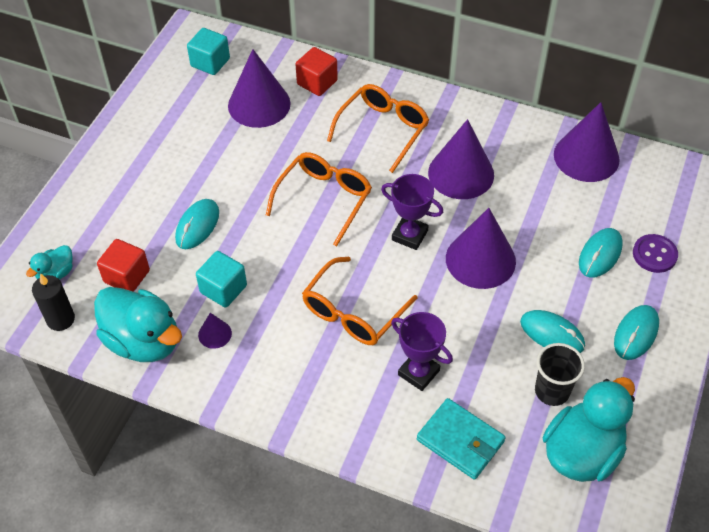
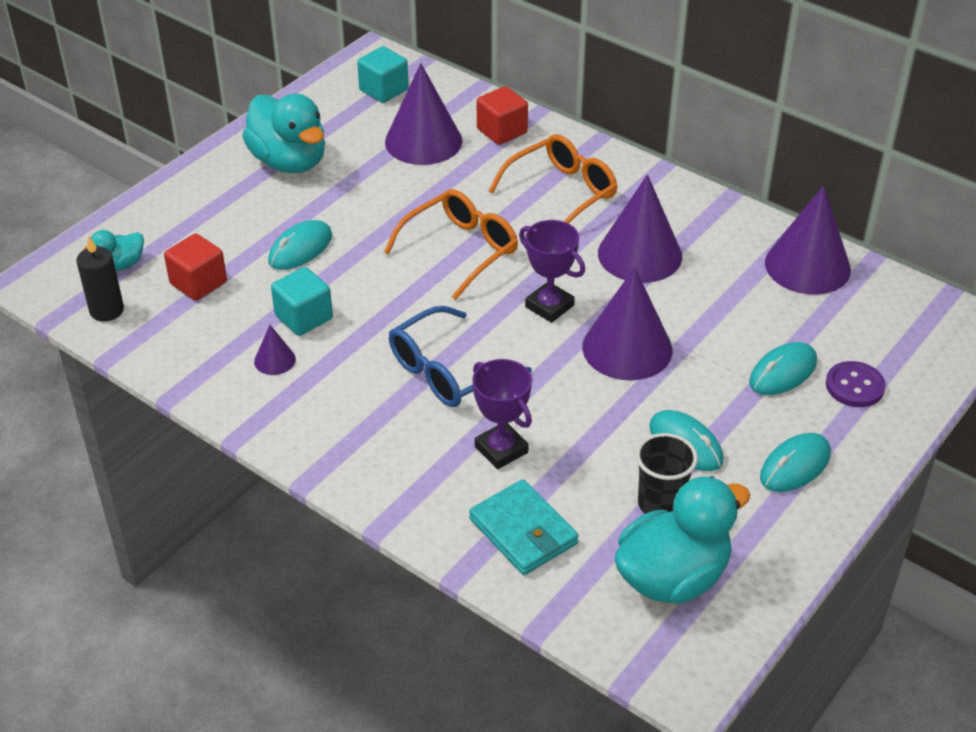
camera: 15 degrees right, 10 degrees down
turquoise duck [94,287,182,362] -> turquoise duck moved to [242,94,325,173]
orange glasses [302,257,417,345] -> blue glasses [389,306,532,407]

